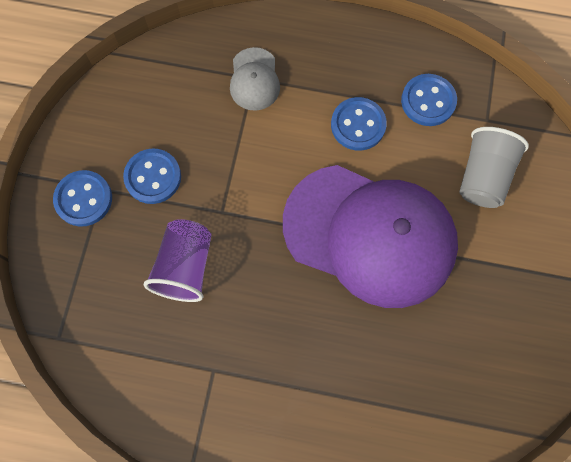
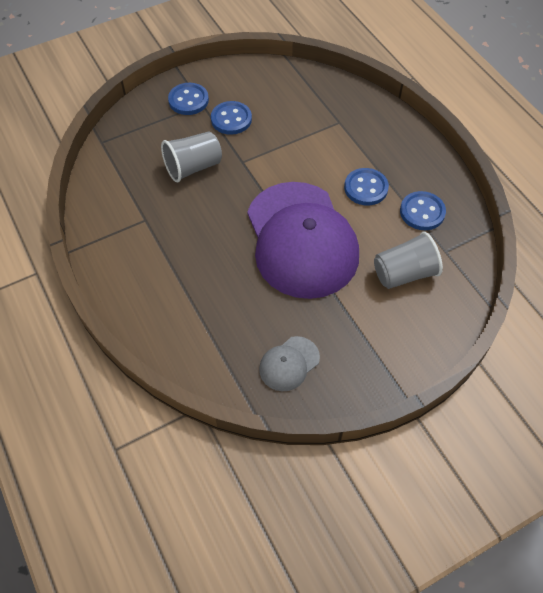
camera: 50 degrees right, 15 degrees down
purple cup [144,219,212,302] -> grey cup [161,131,222,182]
grey cap [230,47,280,111] -> grey cap moved to [259,336,320,391]

